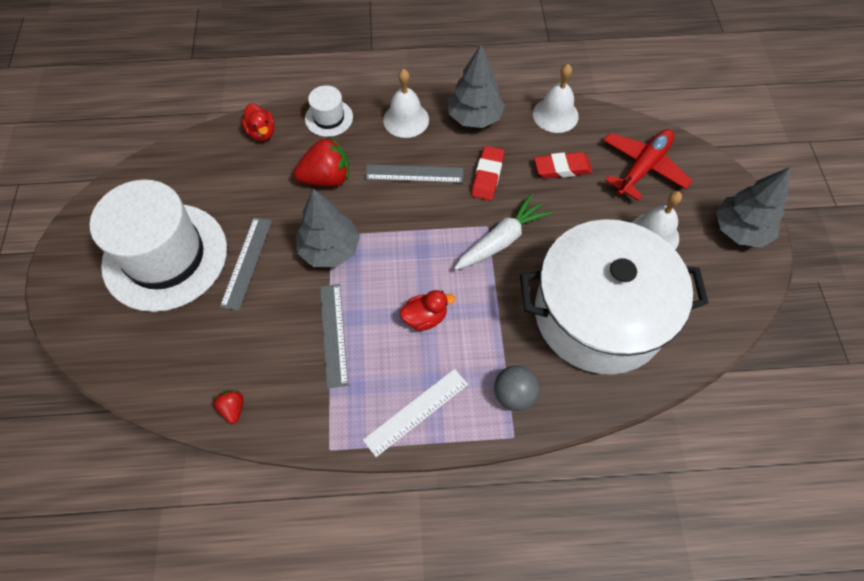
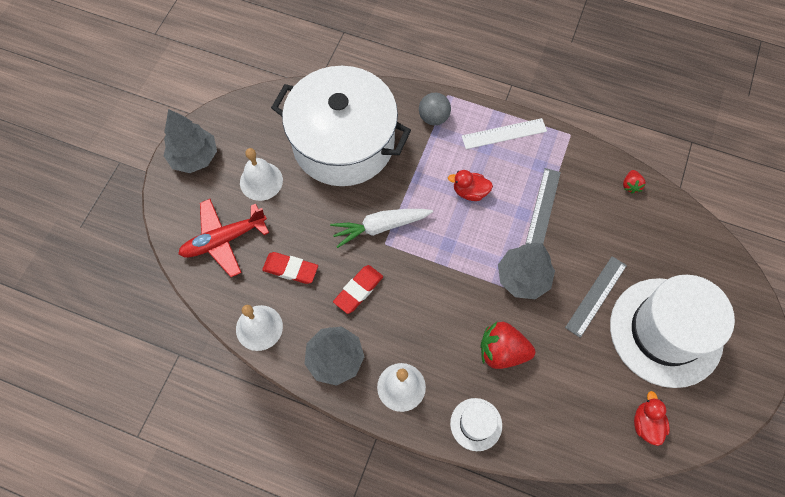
camera: 155 degrees left, 5 degrees up
red duck [241,103,275,141] -> red duck moved to [634,391,670,446]
grey ruler [365,164,463,183] -> none

